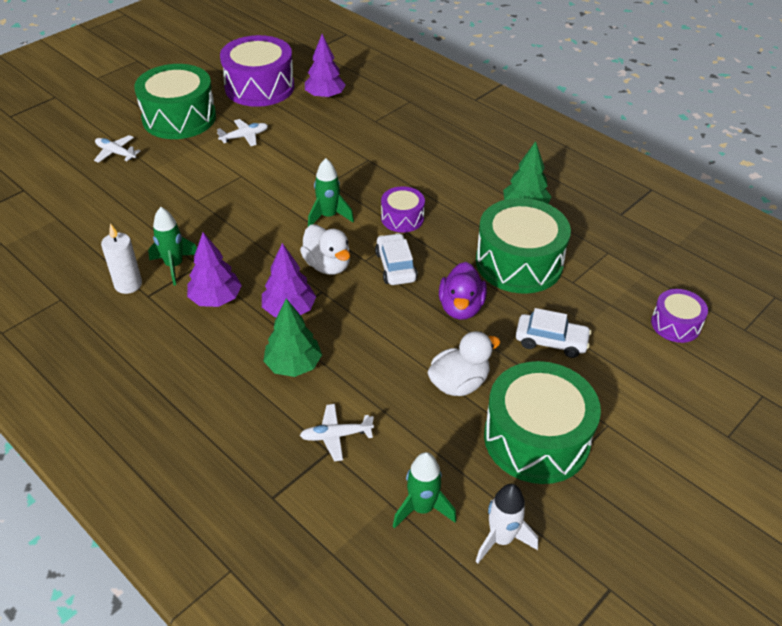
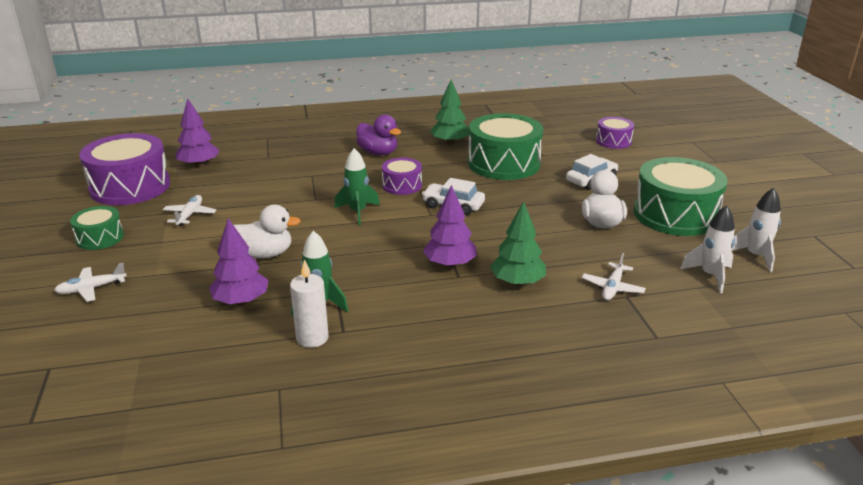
camera: 55 degrees left, 15 degrees down
green drum [134,64,216,139] -> green drum [70,206,124,250], size x0.52
purple tree [187,232,242,307] -> purple tree moved to [209,218,269,305]
white duck [300,225,350,275] -> white duck moved to [234,205,301,259]
green rocket [393,452,456,529] -> white rocket [680,205,735,293]
purple duck [439,262,487,320] -> purple duck moved to [356,114,401,155]

